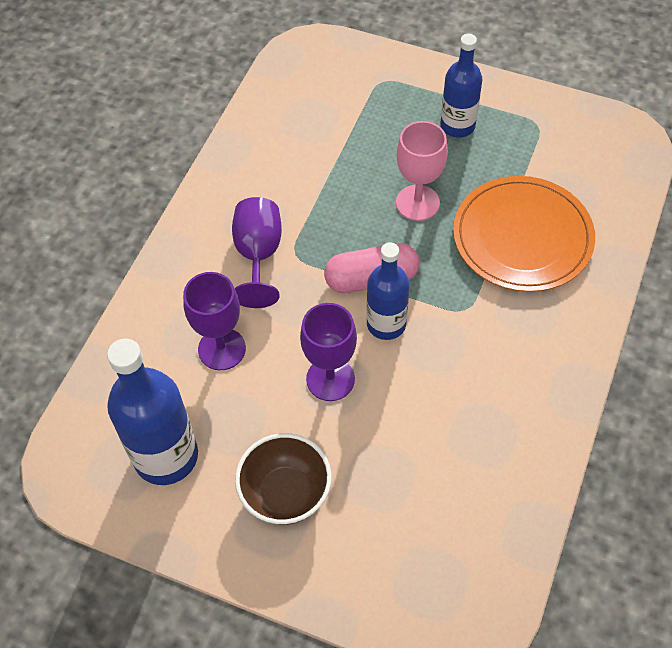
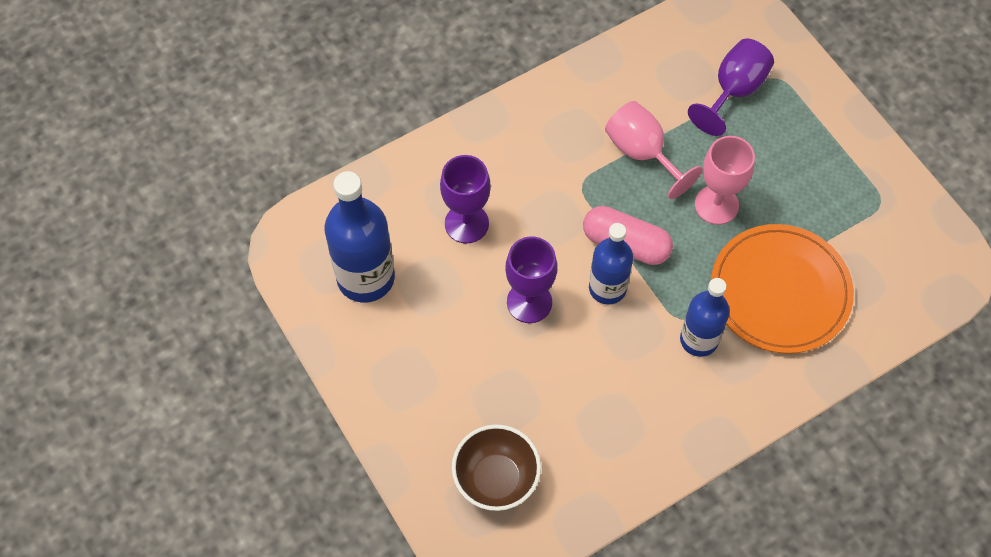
camera: 35 degrees right, 5 degrees up
purple goblet [232,197,282,308] -> purple goblet moved to [688,39,774,136]
brown bowl [235,433,332,525] -> brown bowl moved to [452,424,541,511]
blue bottle [440,34,483,138] -> blue bottle moved to [680,278,730,357]
none -> pink goblet [605,101,703,199]

